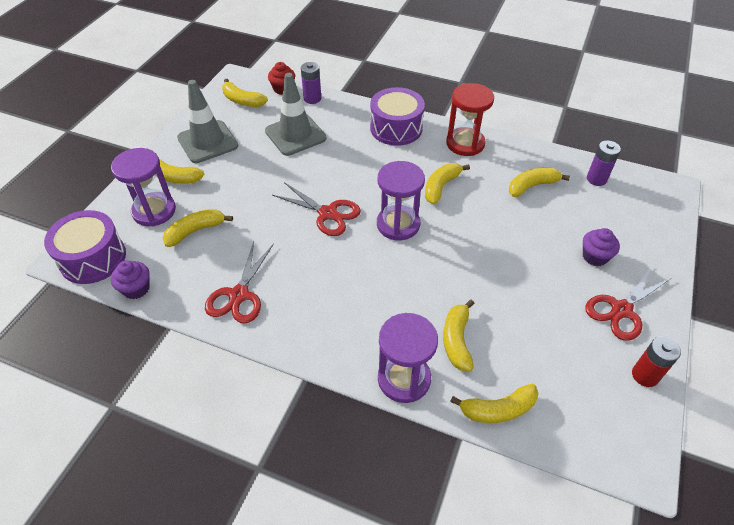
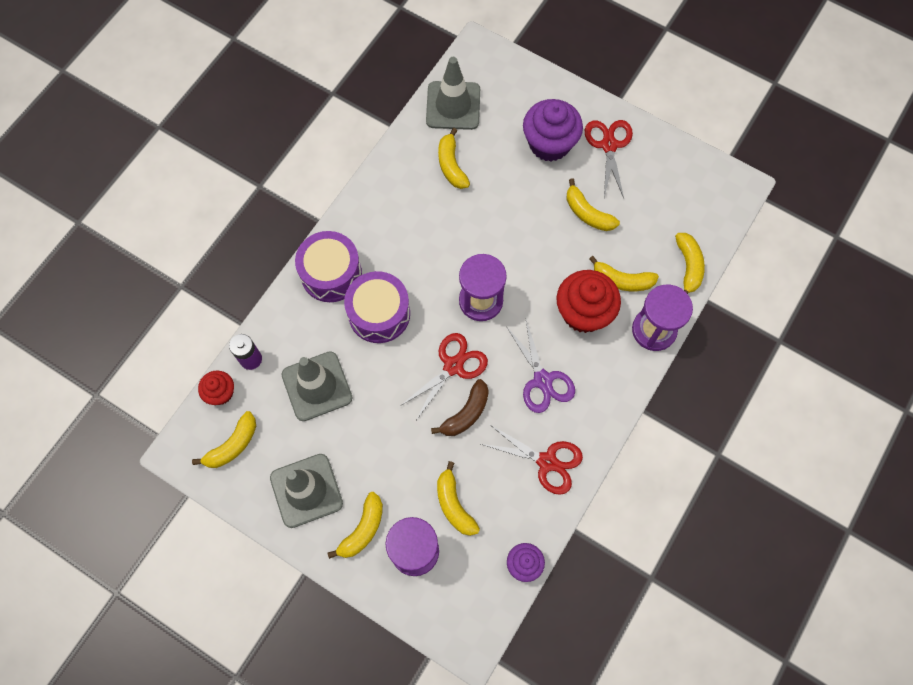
camera: 80 degrees left, 20 degrees up
purple drum [44,210,126,284] -> purple drum moved to [344,271,410,343]
yellow banana [425,163,470,204] -> yellow banana moved to [567,178,620,231]
red hourglass [446,83,494,156] -> none
purple cupcake [583,228,620,266] -> purple cupcake [523,99,583,161], size x1.82
red scissors [585,267,671,341] -> red scissors turned 150 degrees counterclockwise [585,120,633,198]
purple battery [587,141,621,186] -> grey traffic cone [426,57,480,130]
red battery [632,336,681,387] -> none
none -> brown banana [431,379,489,436]
none -> purple scissors [506,320,575,413]
none -> red cupcake [556,270,621,333]

